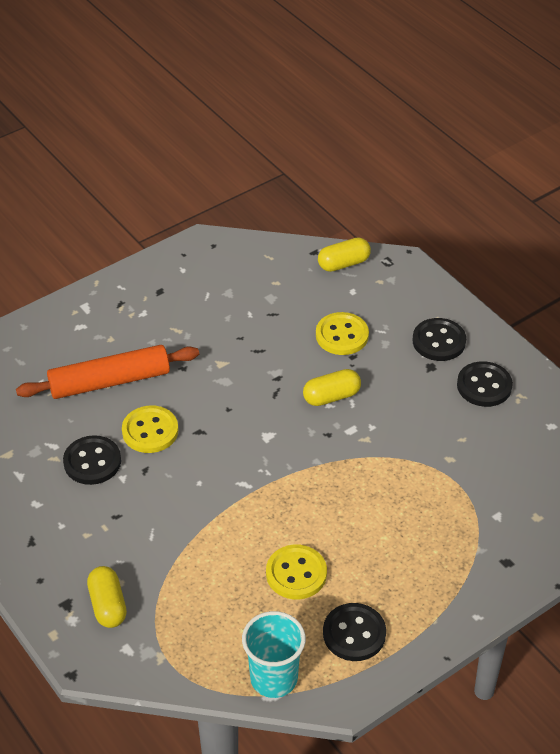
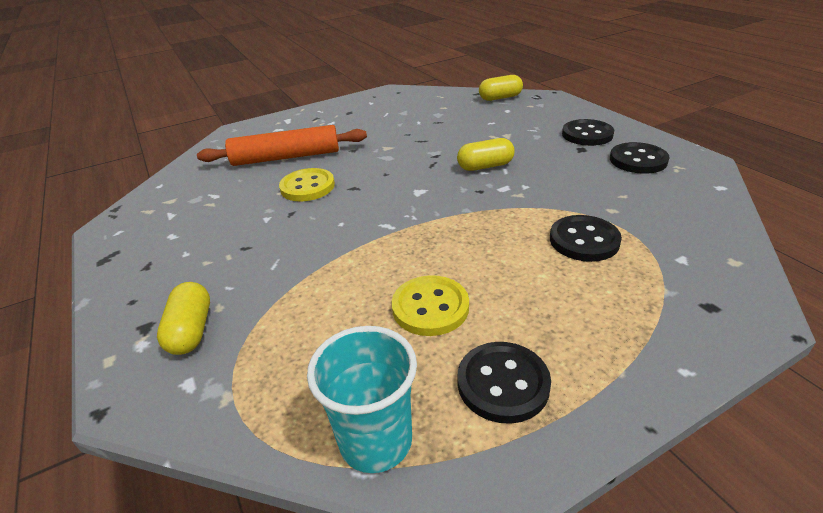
camera: 10 degrees right, 10 degrees down
black button [63,435,121,485] -> black button moved to [550,215,622,262]
yellow button [316,312,369,355] -> none

